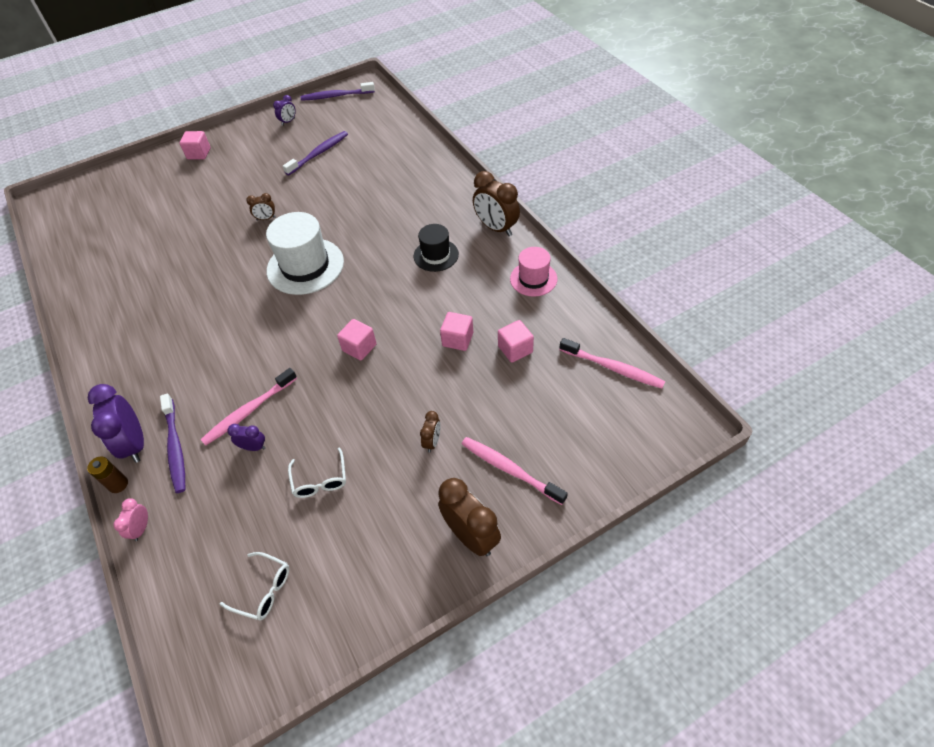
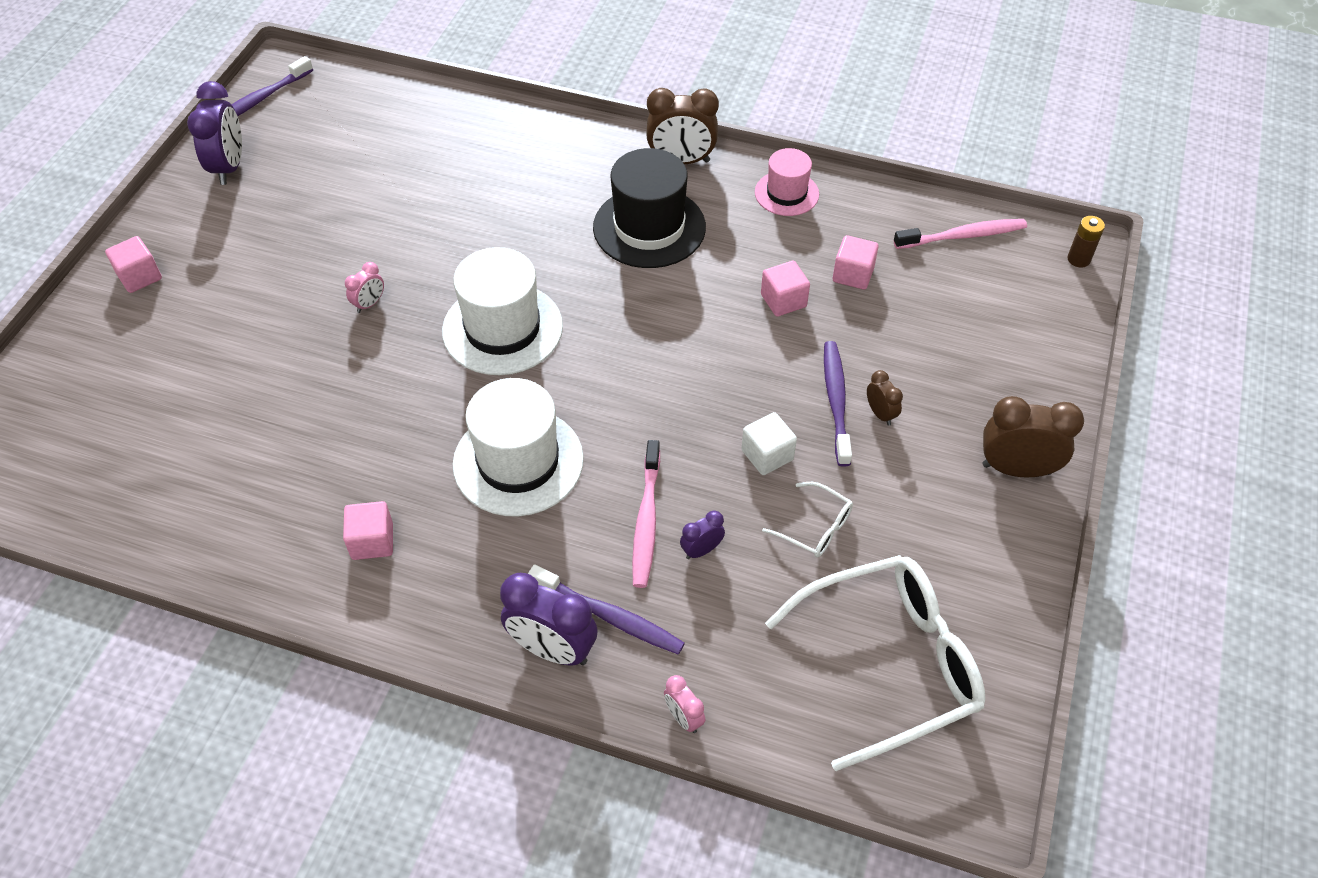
camera: 45 degrees left, 0 degrees up
brown battery [87,457,128,493] -> brown battery moved to [1067,216,1105,267]
white glasses [220,552,289,620] -> white glasses [765,555,986,771], size x2.25
brown clock [246,193,276,221] -> pink clock [345,262,384,313]
purple clock [273,95,296,126] -> purple clock [187,81,242,185], size x1.96
purple toothbrush [283,131,348,175] -> purple toothbrush moved to [824,341,852,467]
pink cube [337,319,376,360] -> pink cube moved to [343,501,393,560]
black hat [414,224,459,272] -> black hat [593,148,706,268], size x1.71
pink toothbrush [462,437,568,505] -> none
none -> white hat [453,378,584,517]
none -> white cube [741,412,797,475]

